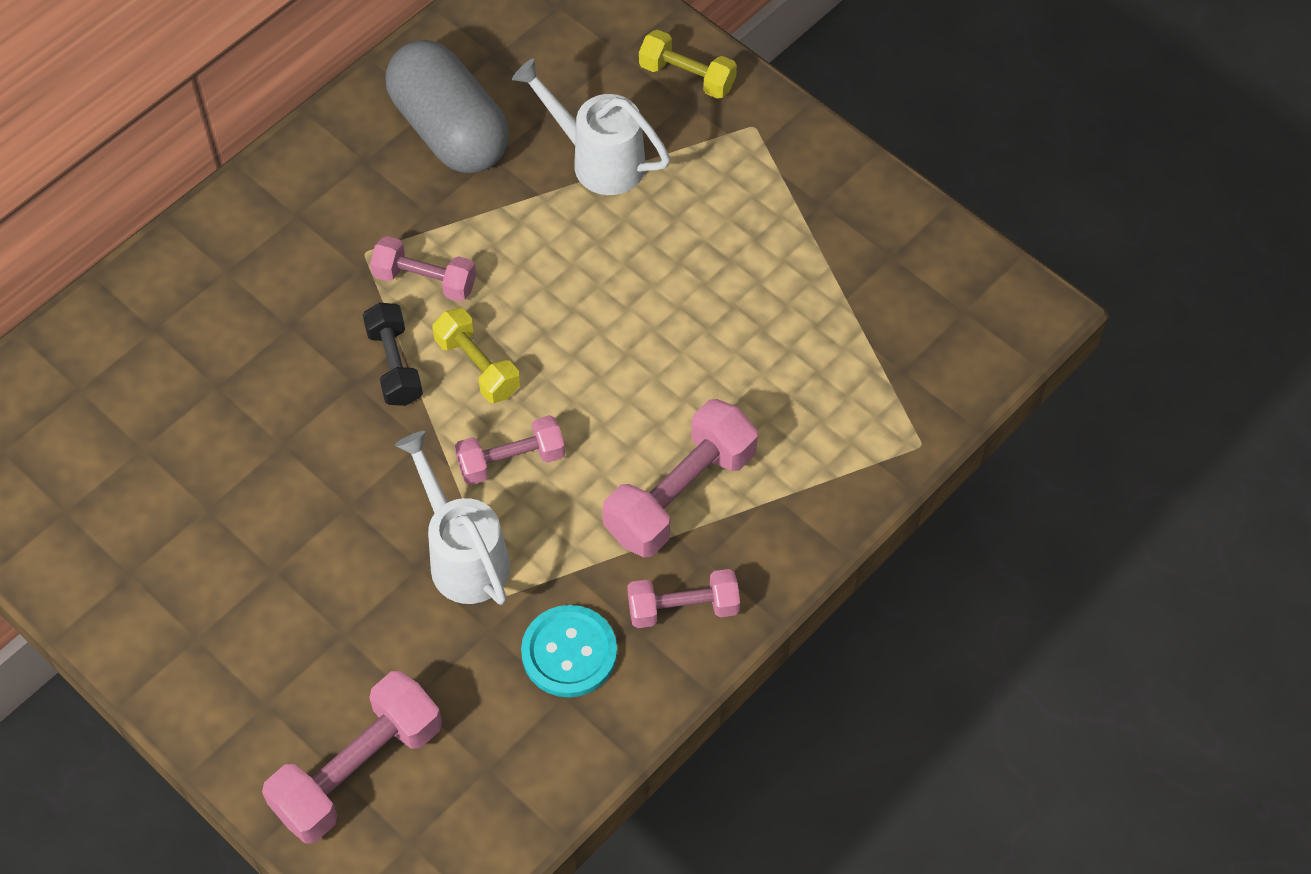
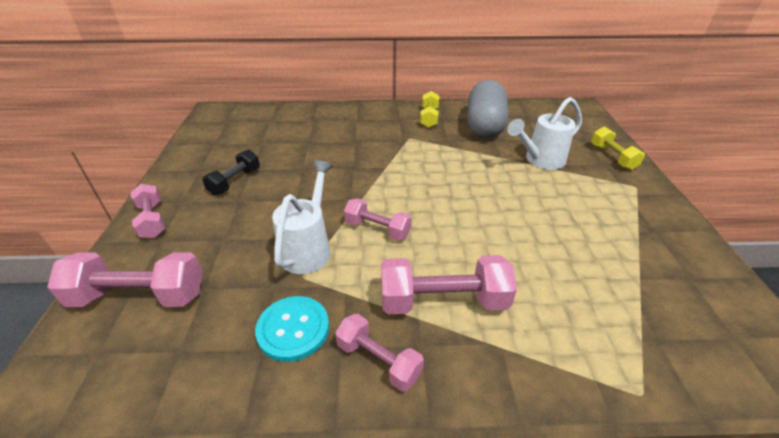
camera: 45 degrees right, 20 degrees down
black dumbbell [363,303,423,406] -> black dumbbell moved to [202,150,260,196]
pink dumbbell [370,236,476,302] -> pink dumbbell moved to [131,184,165,238]
yellow dumbbell [432,308,520,403] -> yellow dumbbell moved to [420,91,439,128]
white watering can [512,59,670,195] -> white watering can turned 105 degrees counterclockwise [507,97,582,170]

